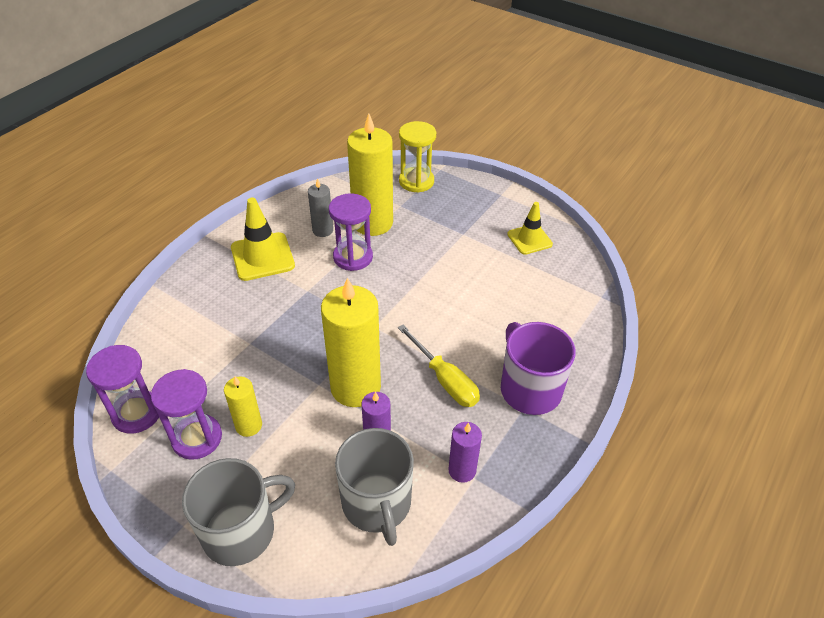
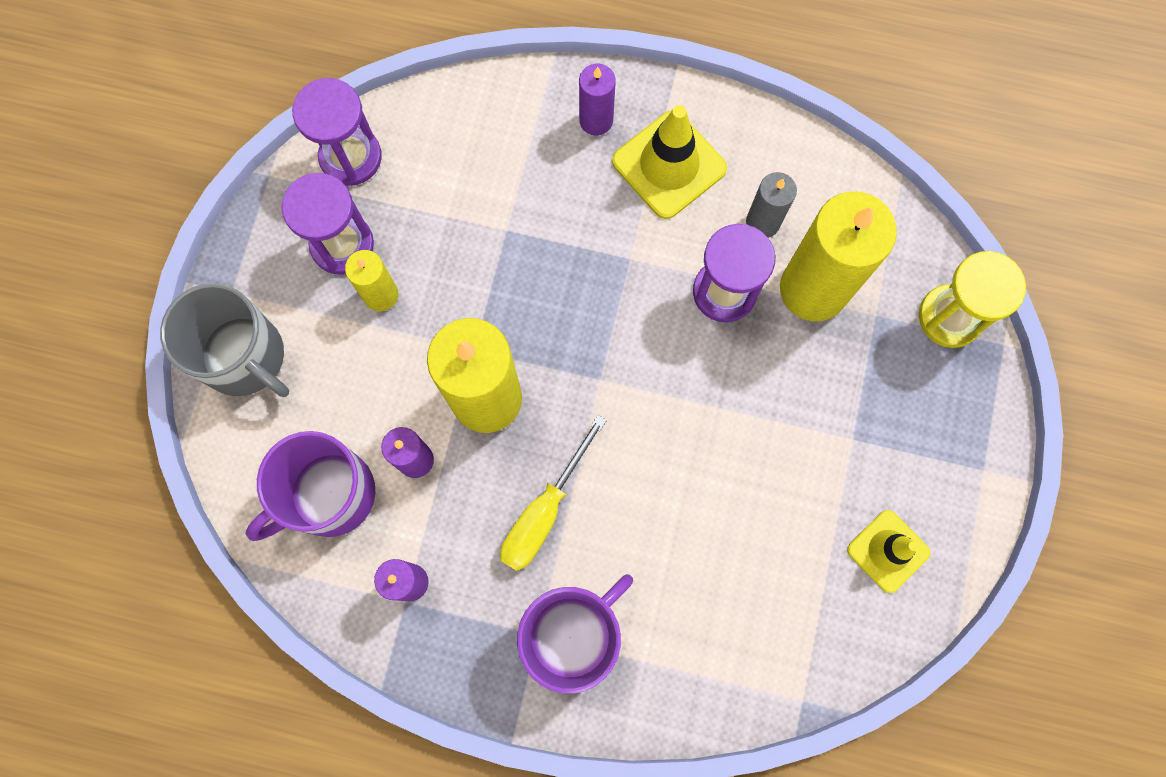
camera: 70 degrees right, 30 degrees up
grey mug [335,428,414,546] -> purple mug [246,431,375,541]
none -> purple candle [579,63,616,136]

